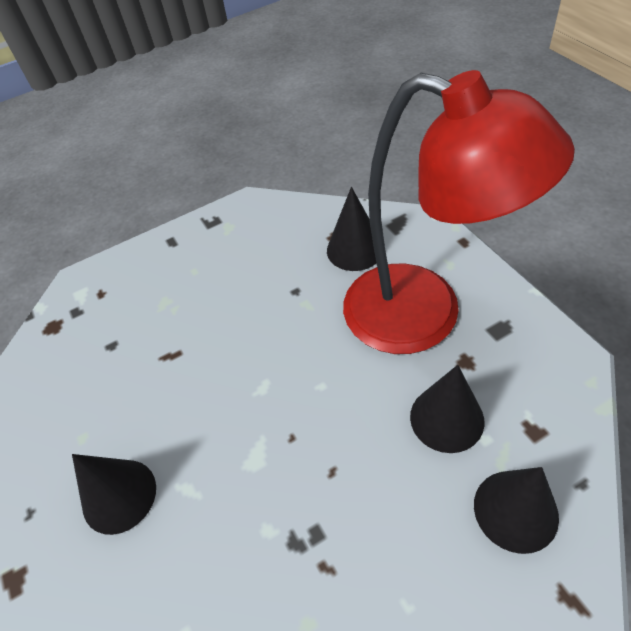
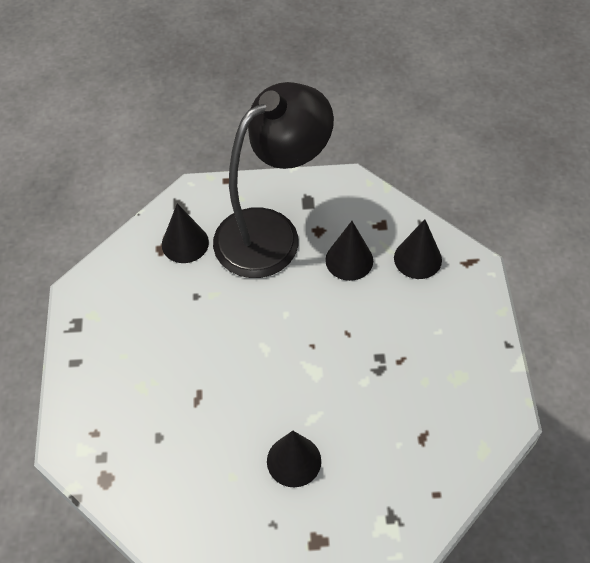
camera: 70 degrees left, 5 degrees up
red lamp [343,70,575,354] -> black lamp [213,82,334,278]

